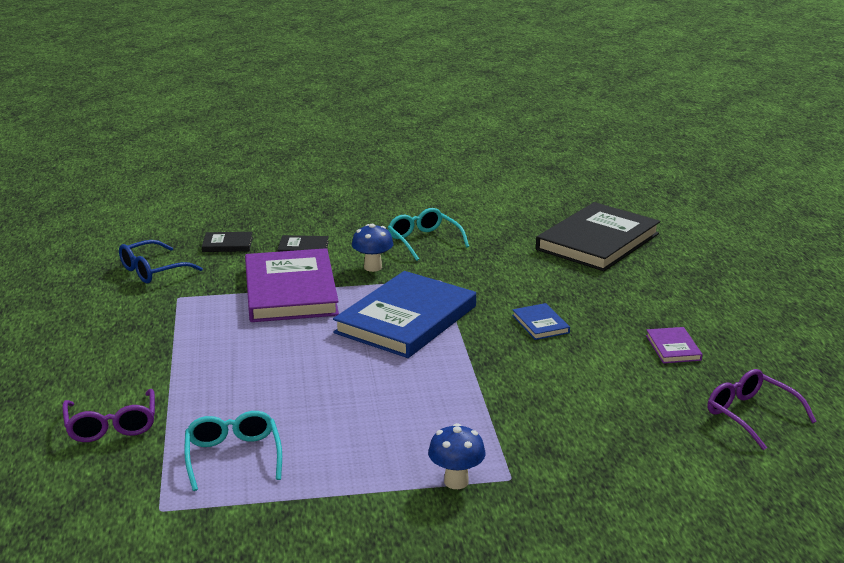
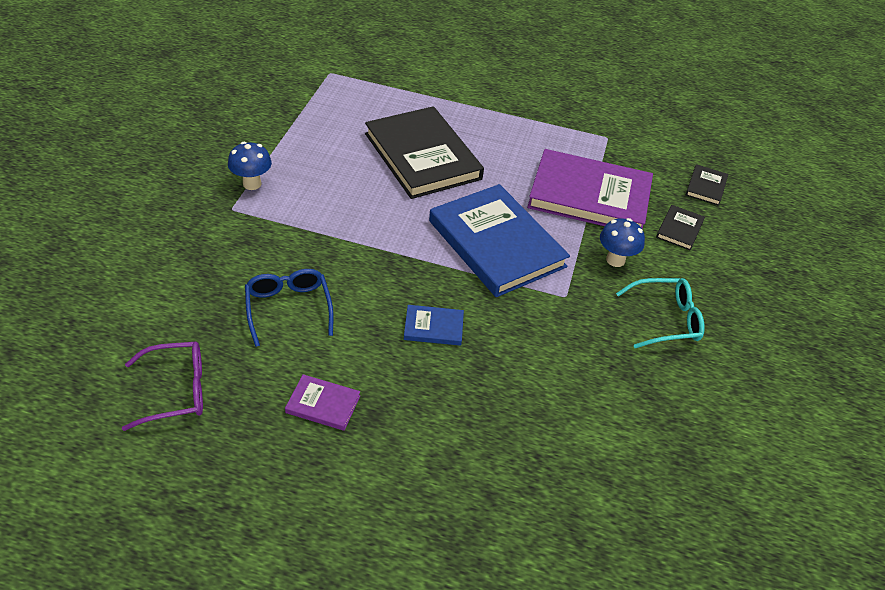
camera: 110 degrees right, 20 degrees up
purple glasses [62,389,155,442] -> none
blue glasses [119,240,203,283] -> blue glasses moved to [245,269,334,347]
turquoise glasses [184,411,282,491] -> none
black book [536,202,660,271] -> black book moved to [365,106,484,199]

